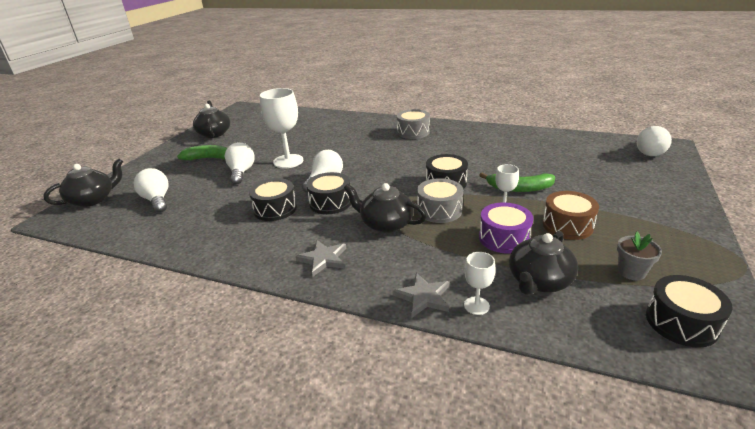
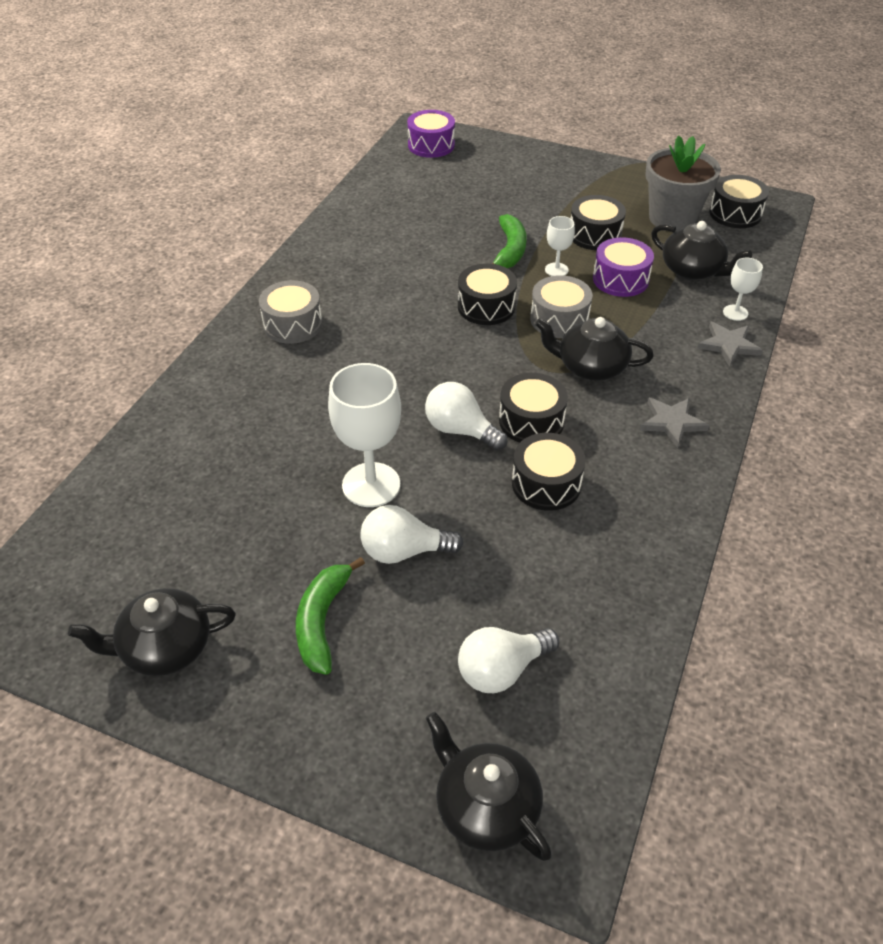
camera: 90 degrees left, 15 degrees up
black teapot [344,183,427,233] -> black teapot turned 75 degrees clockwise [535,317,654,381]
brown drum [543,191,599,240] -> black drum [571,195,626,250]
grey flower pot [617,231,662,280] -> grey flower pot [645,136,721,232], size x1.98
white light bulb [637,126,672,156] -> purple drum [407,110,455,158]

